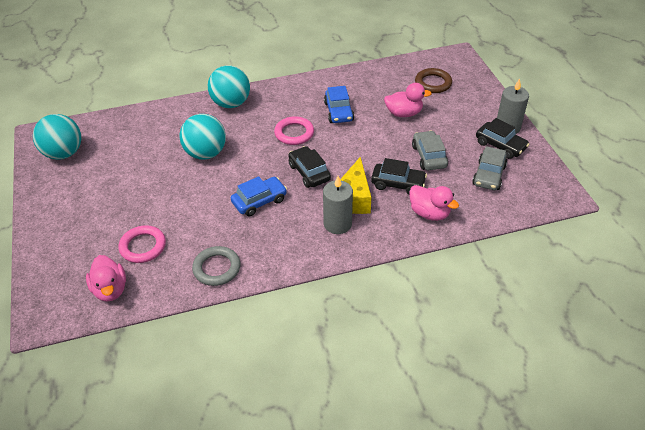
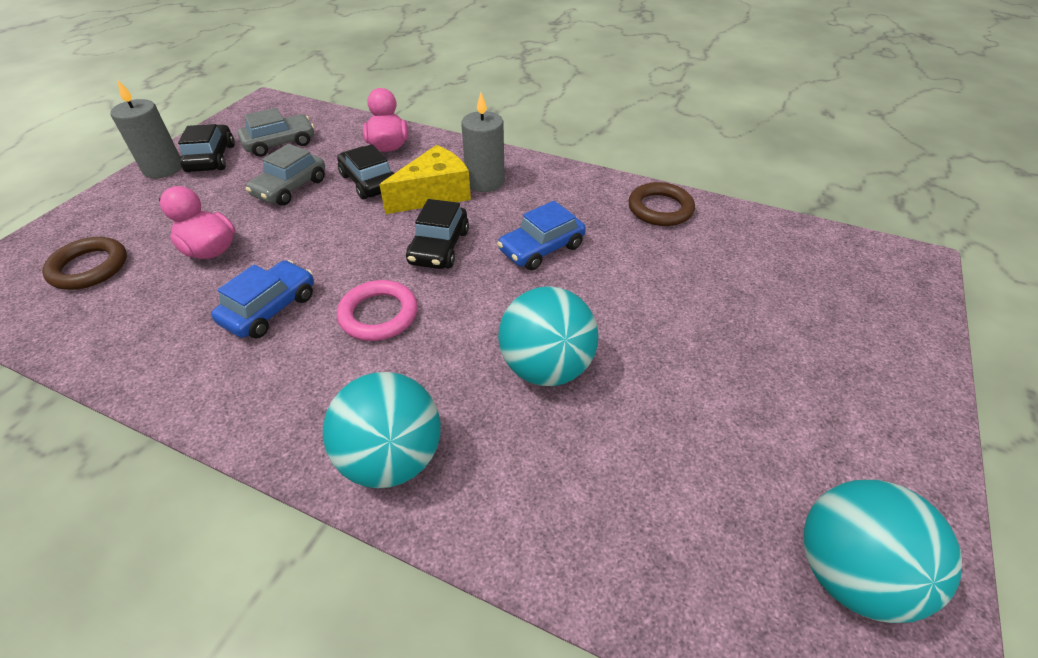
camera: 140 degrees left, 0 degrees up
pink duck [86,255,126,302] -> none
pink ring [119,225,166,263] -> none
grey ring [192,246,241,286] -> brown ring [628,182,695,226]
blue car [231,176,287,216] -> blue car turned 45 degrees counterclockwise [497,201,586,270]

